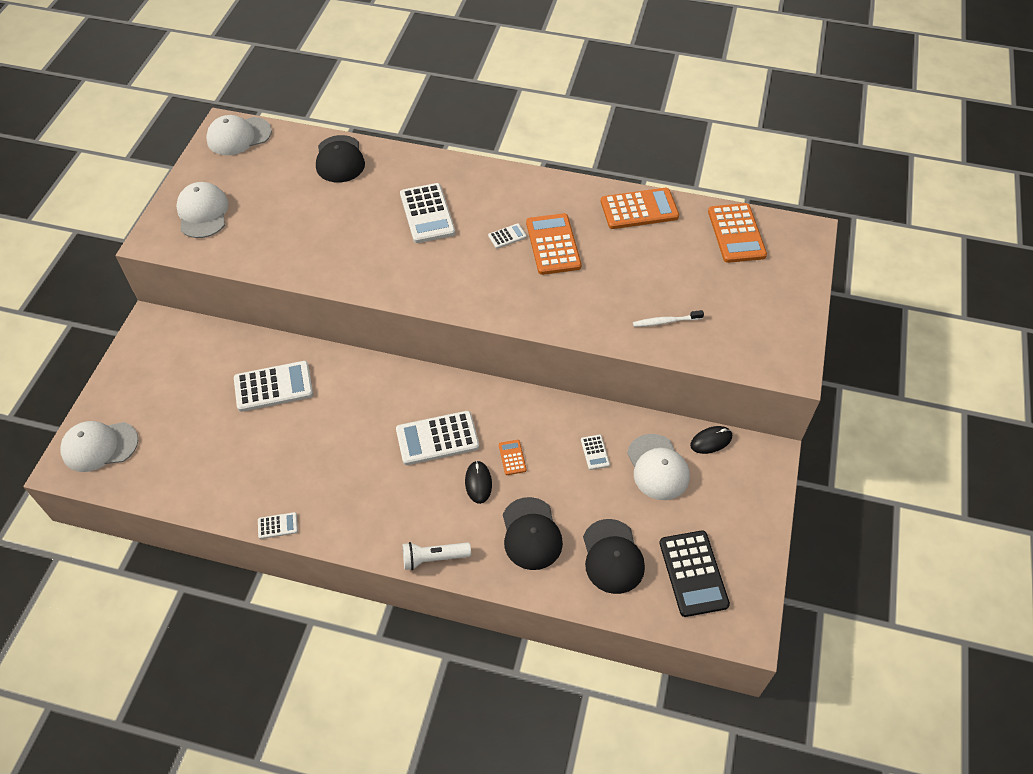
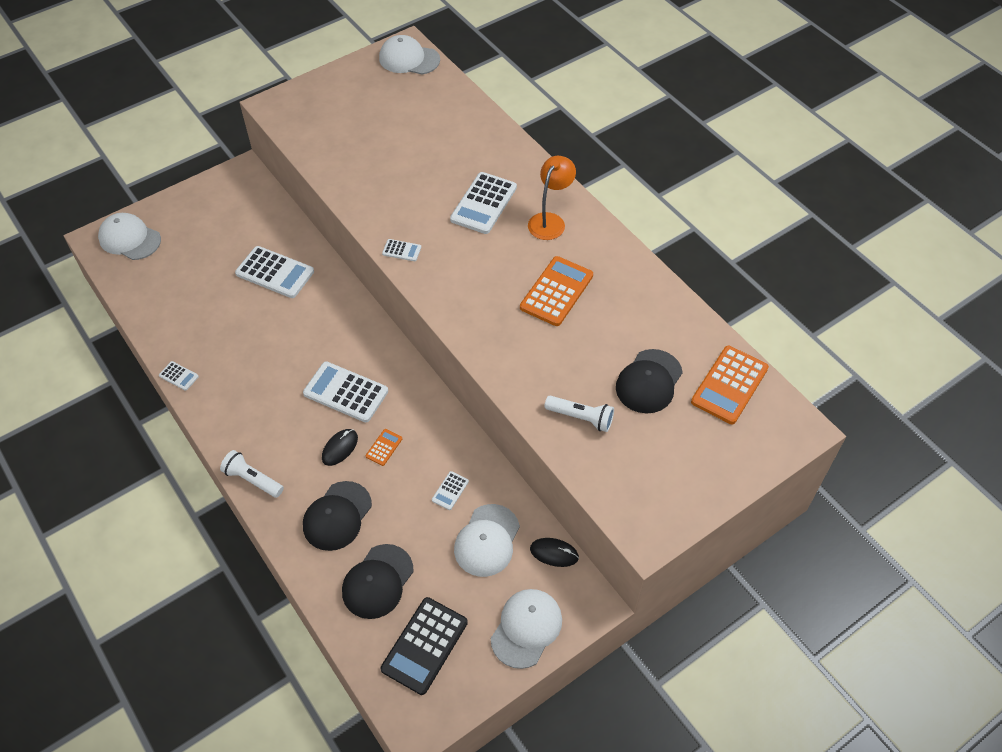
camera: 40 degrees right, 0 degrees up
white cap [176,182,229,238] -> white cap moved to [491,589,562,669]
black cap [316,135,365,183] -> black cap moved to [616,349,683,413]
white calculator [488,223,527,249] -> white calculator moved to [382,239,421,261]
orange calculator [601,188,679,229] -> none
white toothbrush [633,310,704,327] -> white flashlight [545,396,614,432]
none -> orange lamp [528,156,576,240]

